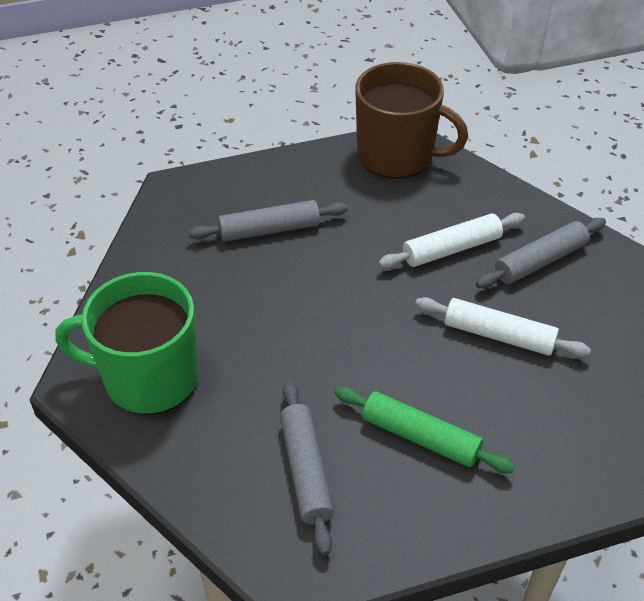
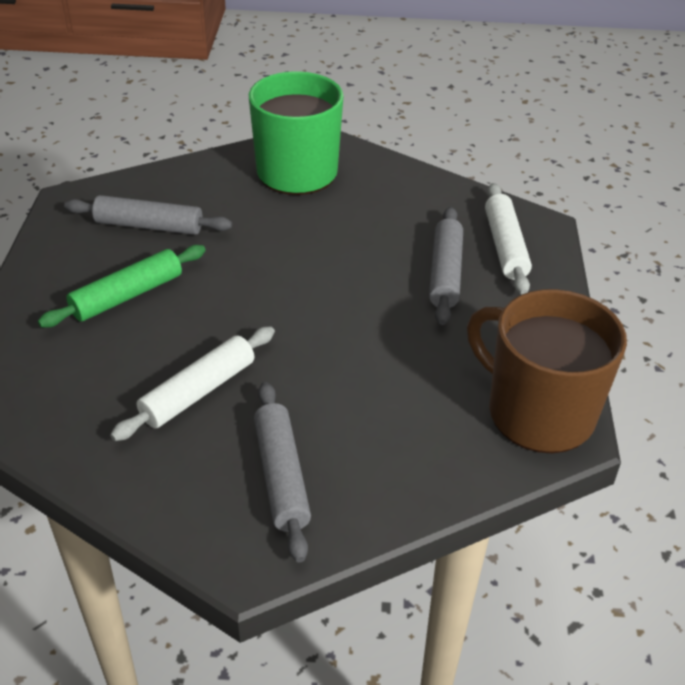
camera: 110 degrees right, 5 degrees down
brown mug [355,62,468,179] -> brown mug turned 90 degrees clockwise [467,289,627,453]
white rolling pin [378,213,525,268] -> white rolling pin moved to [485,183,532,294]

